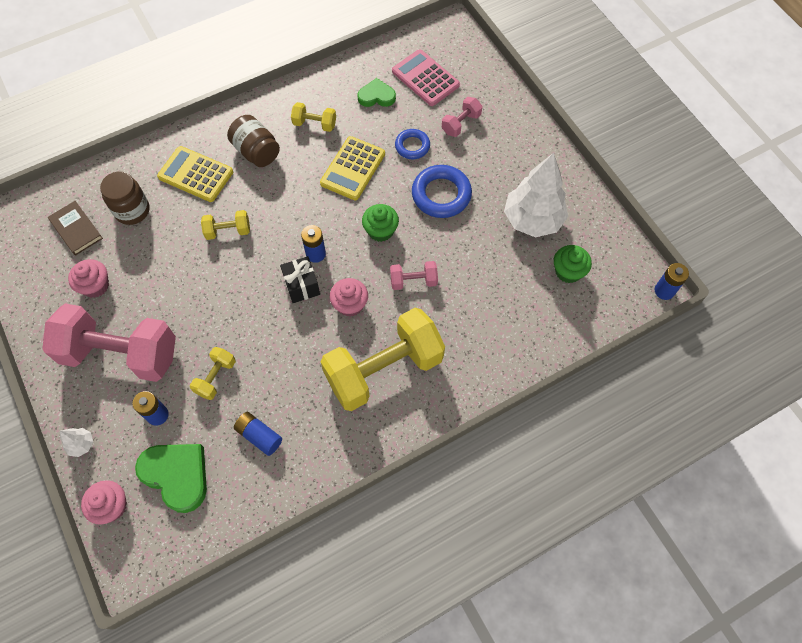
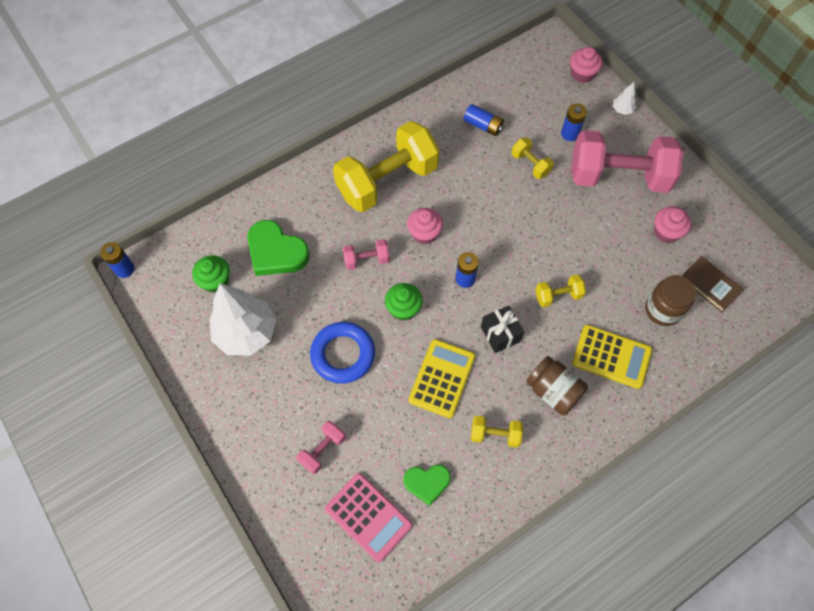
camera: 175 degrees right, 0 degrees up
green heart [135,444,207,513] -> green heart moved to [247,220,310,276]
yellow dumbbell [190,347,236,400] -> yellow dumbbell turned 60 degrees counterclockwise [512,137,554,179]
black gift [280,256,320,303] -> black gift moved to [481,306,524,353]
blue ring [395,129,430,159] -> none

